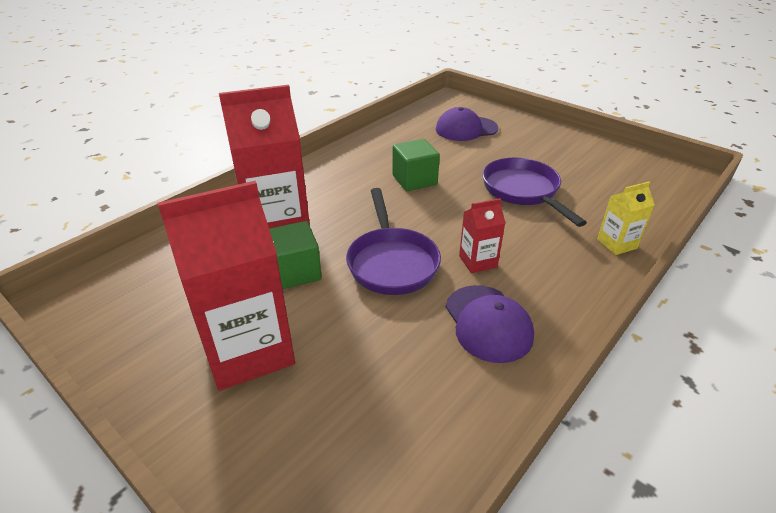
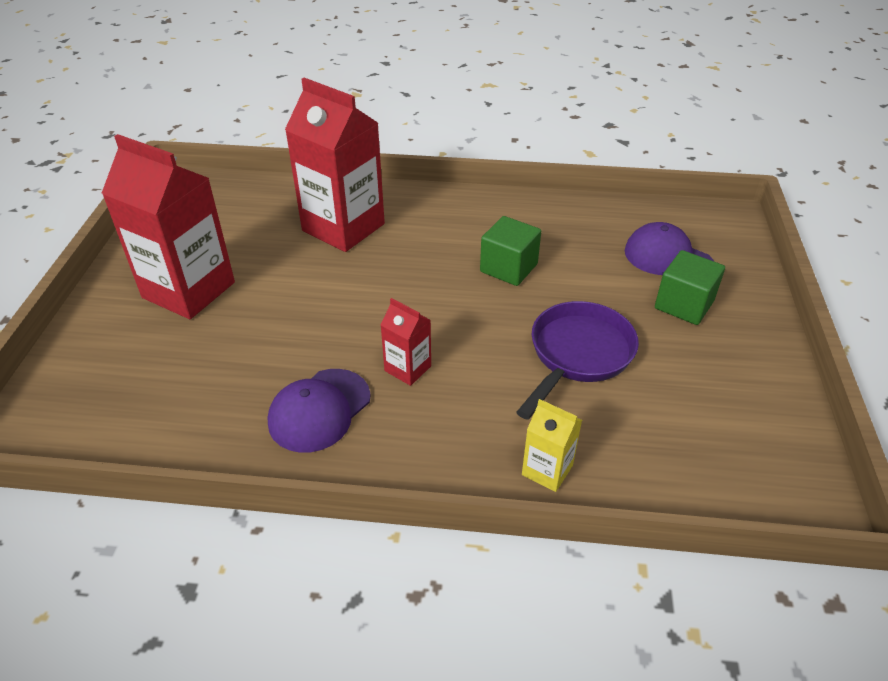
camera: 55 degrees right, 5 degrees up
green cube [269,221,322,289] -> green cube moved to [655,250,725,325]
purple pan [346,188,441,295] -> none

